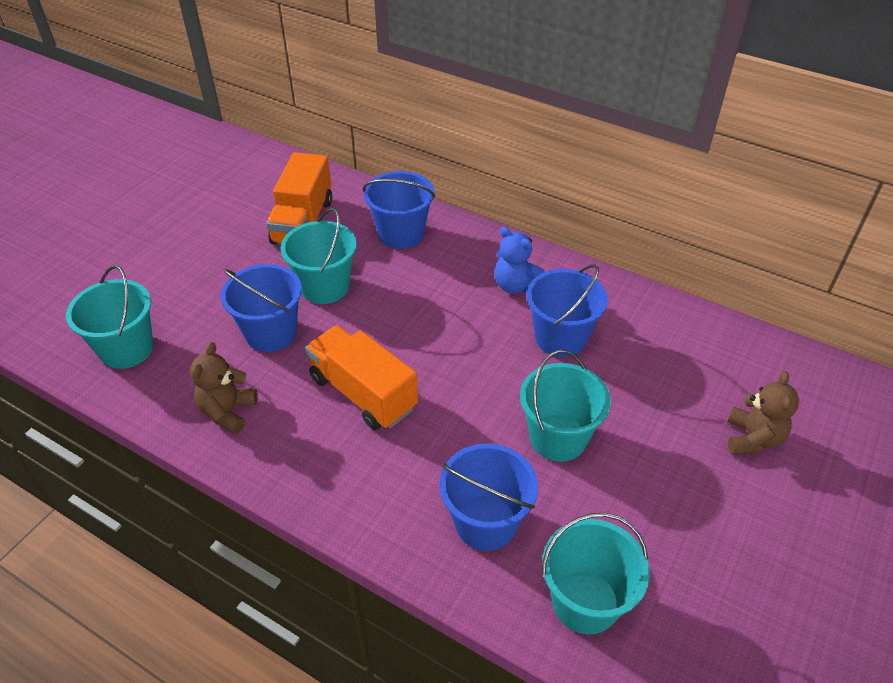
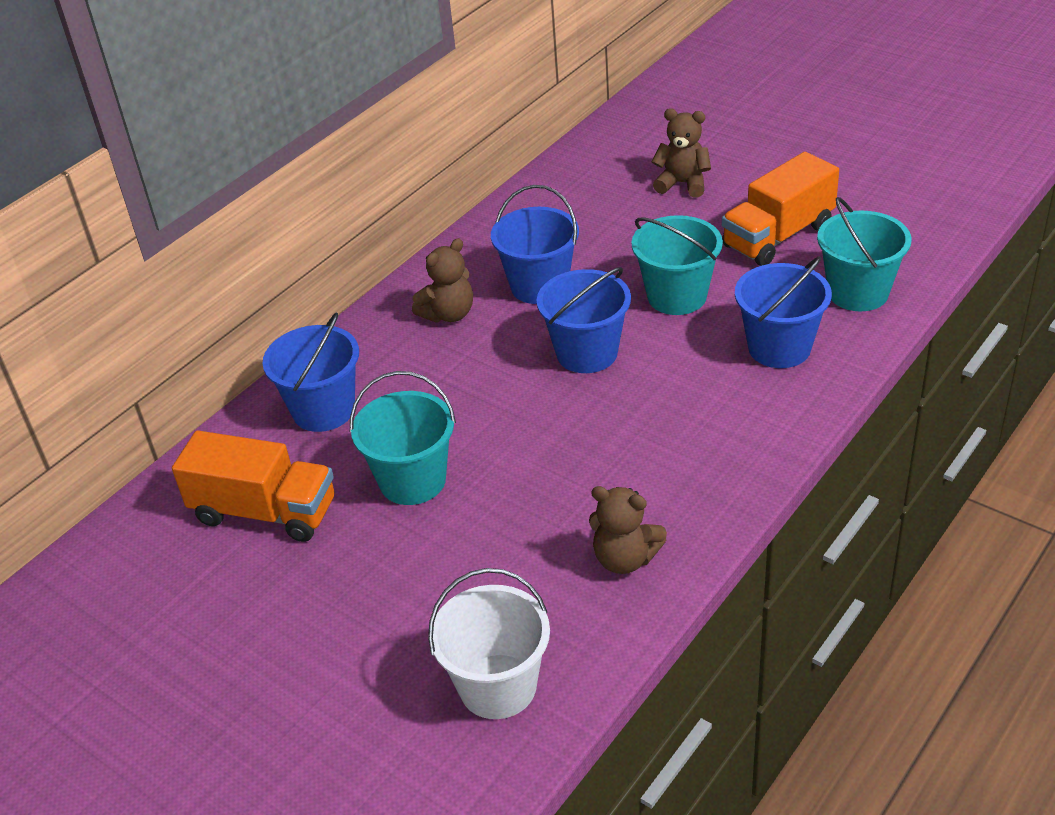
camera: 80 degrees left, 5 degrees down
turquoise bucket [66,265,153,369] -> white bucket [428,568,550,719]
blue bucket [221,264,302,352] -> blue bucket moved to [537,267,631,373]
orange truck [305,325,418,430] -> orange truck moved to [722,152,839,266]
blue teddy bear [494,227,545,294] -> brown teddy bear [412,238,473,322]

